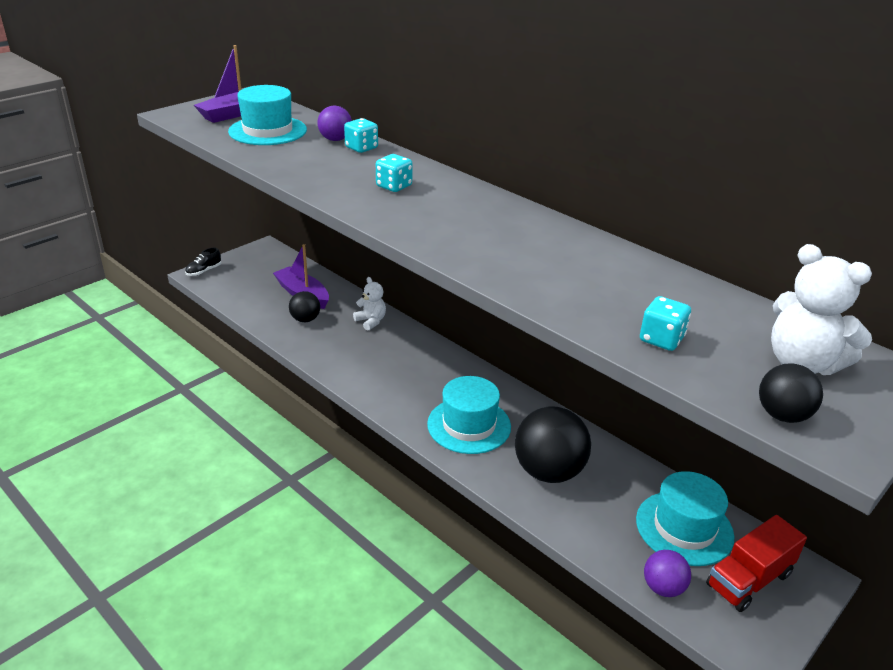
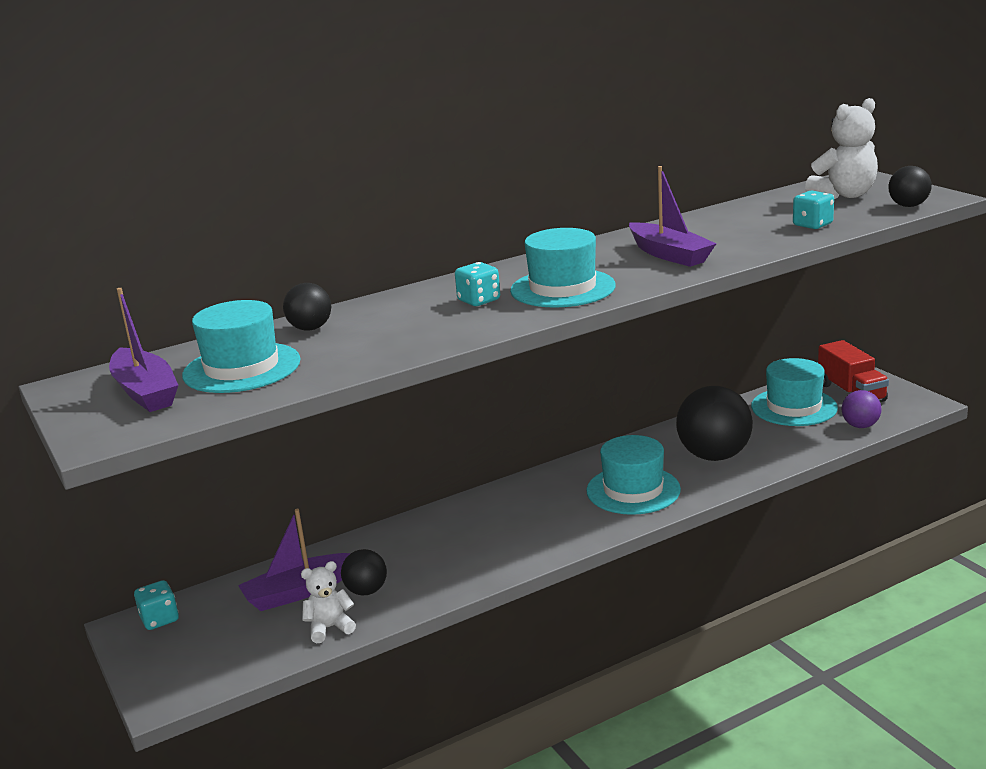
camera: 70 degrees left, 10 degrees down
black shoe [185,248,221,276] -> none
purple ball [317,106,352,141] -> black ball [283,283,331,330]
turquoise dice [344,118,378,153] -> turquoise dice moved to [134,580,179,630]
white teddy bear [353,277,386,331] -> white teddy bear moved to [301,561,356,643]
none -> turquoise hat [510,228,616,308]
none -> purple boat [629,166,716,267]

